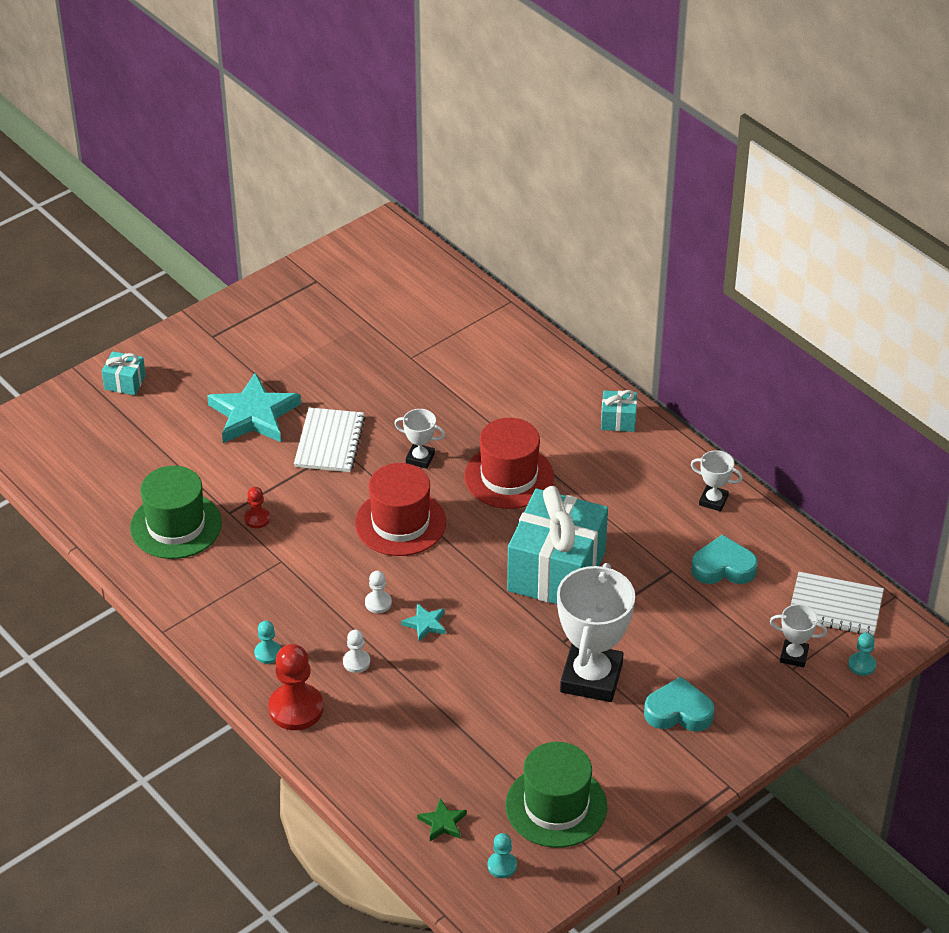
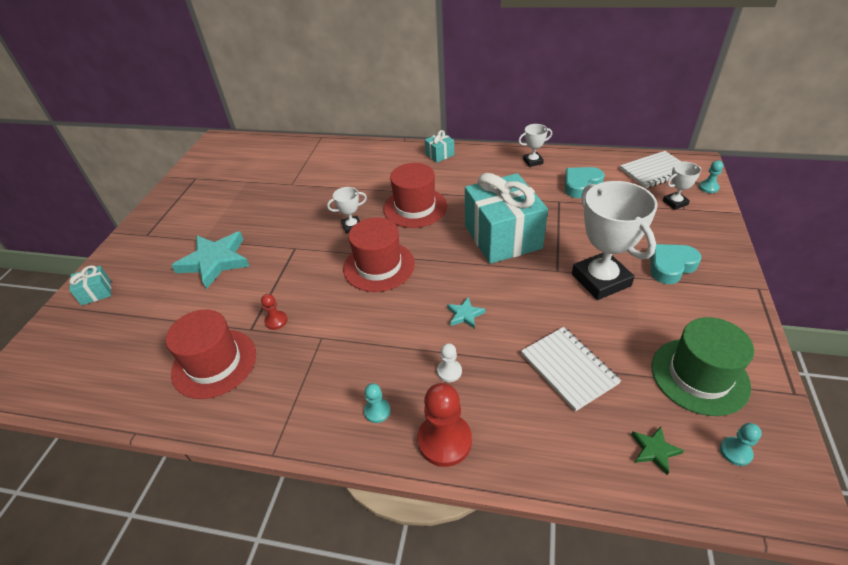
camera: 35 degrees left, 0 degrees up
green hat [130,466,222,559] -> red hat [166,309,256,399]
white notebook [294,407,365,472] -> white notebook moved to [521,327,621,412]
white pawn [365,571,392,613] -> none

